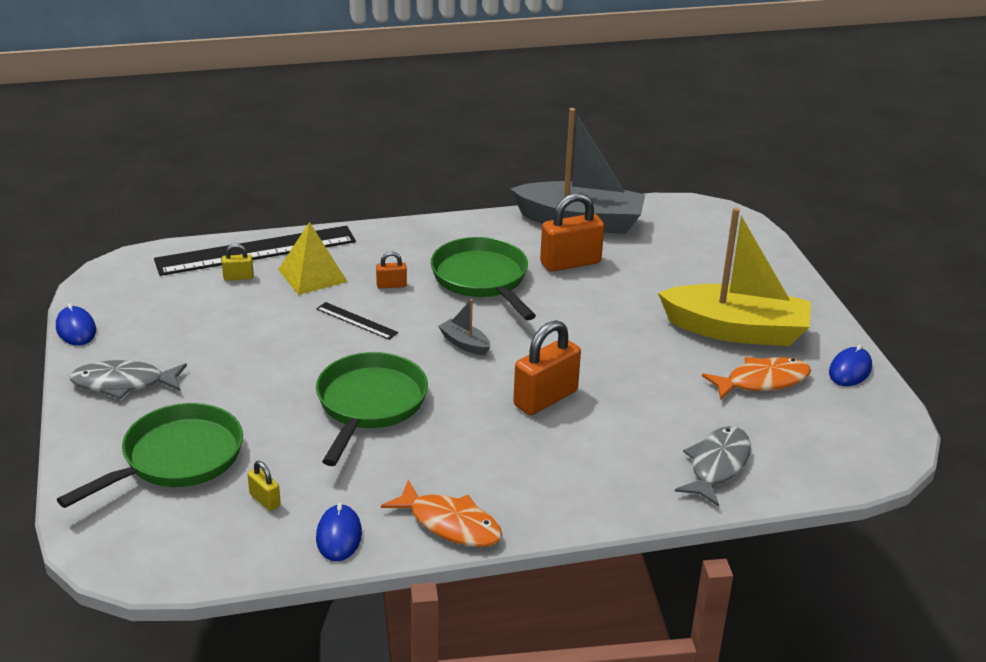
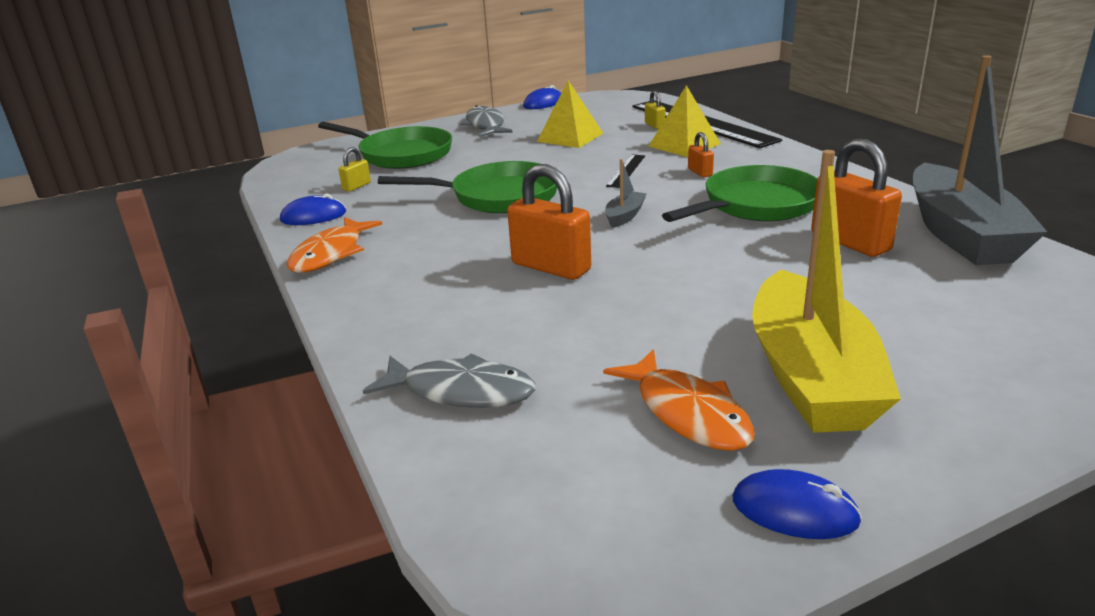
camera: 80 degrees right, 5 degrees down
none -> yellow pyramid [537,81,603,148]

